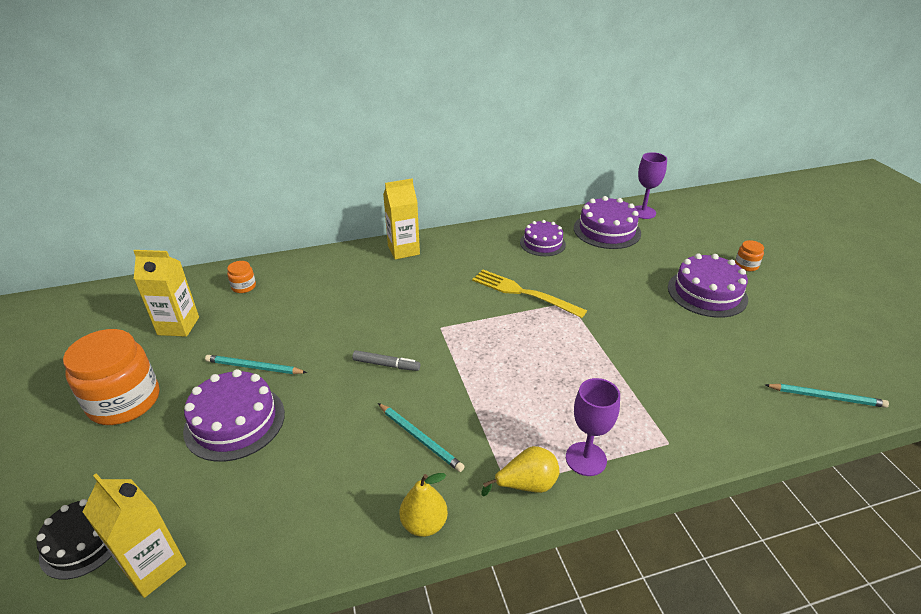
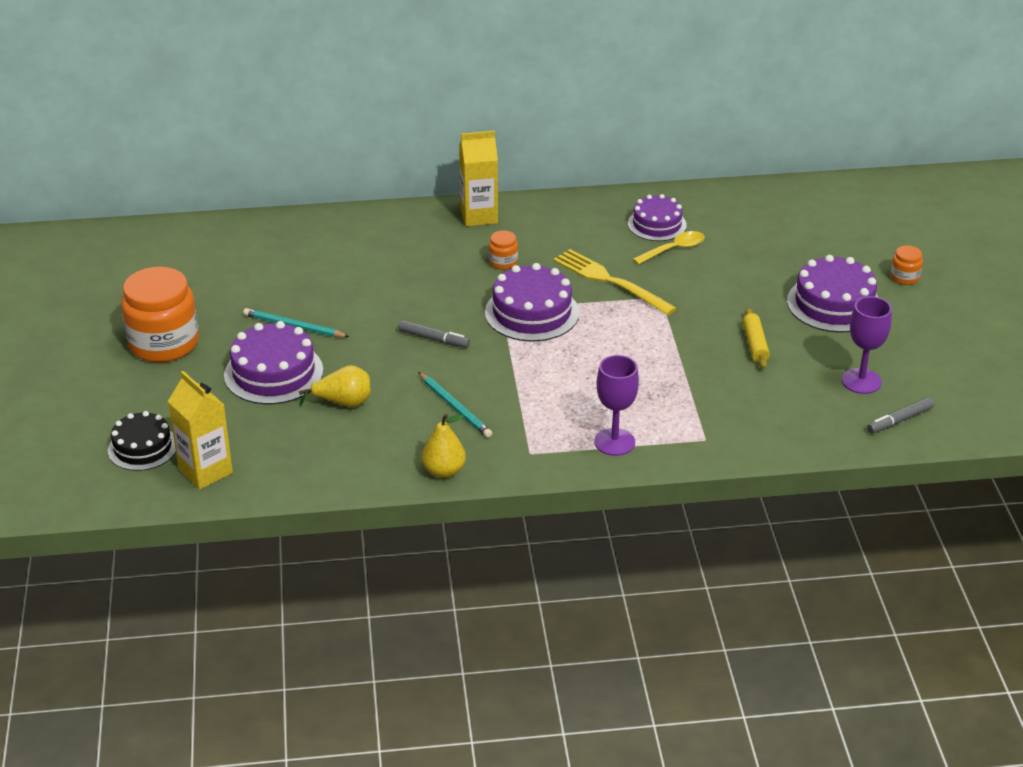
camera: 10 degrees right, 0 degrees up
yellow carton [134,250,199,337] -> none
orange jar [227,261,256,293] -> orange jar moved to [489,231,518,270]
yellow pear [482,446,560,496] -> yellow pear moved to [299,365,371,407]
purple cake [574,196,641,249] -> purple cake moved to [485,263,579,342]
purple goblet [634,152,667,219] -> purple goblet moved to [842,296,892,394]
turquoise pencil [765,384,889,408] -> grey marker [867,397,934,433]
none -> yellow spoon [633,231,705,265]
none -> yellow rolling pin [743,308,770,369]

